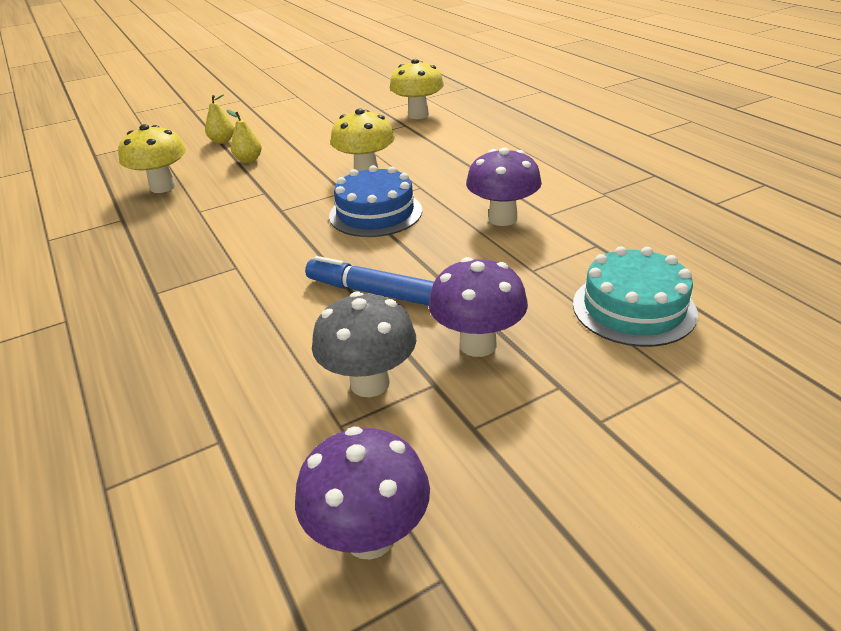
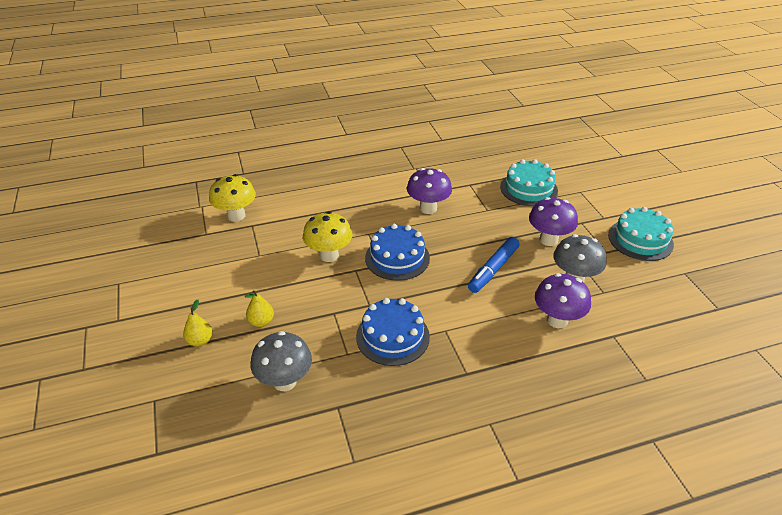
camera: 80 degrees left, 5 degrees up
yellow mushroom [118,124,186,193] -> grey mushroom [250,331,312,391]
purple mushroom [295,426,430,560] -> purple mushroom moved to [535,273,591,328]
none -> blue cake [356,298,430,366]
none -> turquoise cake [608,207,674,261]

